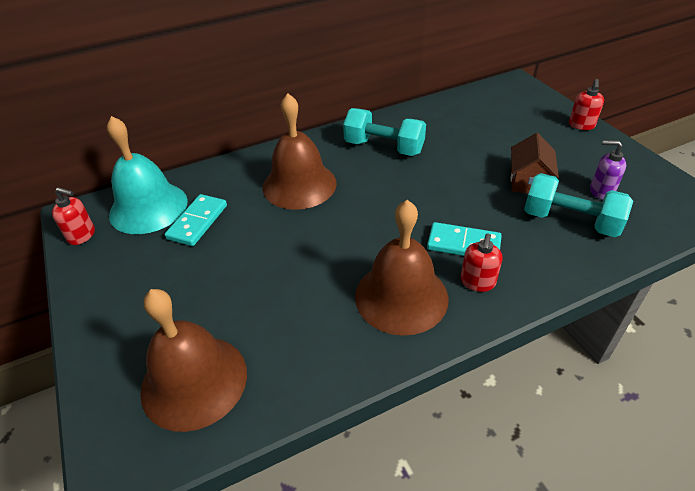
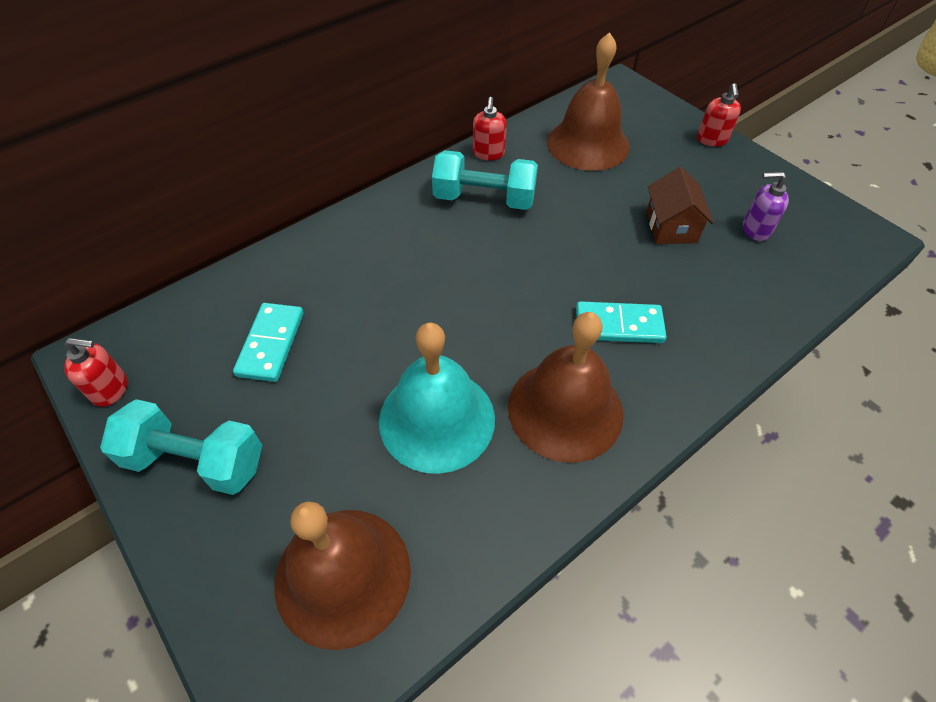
camera: 15 degrees left, 10 degrees up
turquoise bell [107,116,188,234] -> turquoise bell moved to [379,323,495,474]
brown bell [262,93,337,210] -> brown bell moved to [547,32,629,171]
red soap dispenser [461,233,503,292] -> red soap dispenser moved to [473,97,507,160]
turquoise dumbbell [524,173,633,237] -> turquoise dumbbell moved to [100,399,262,495]

